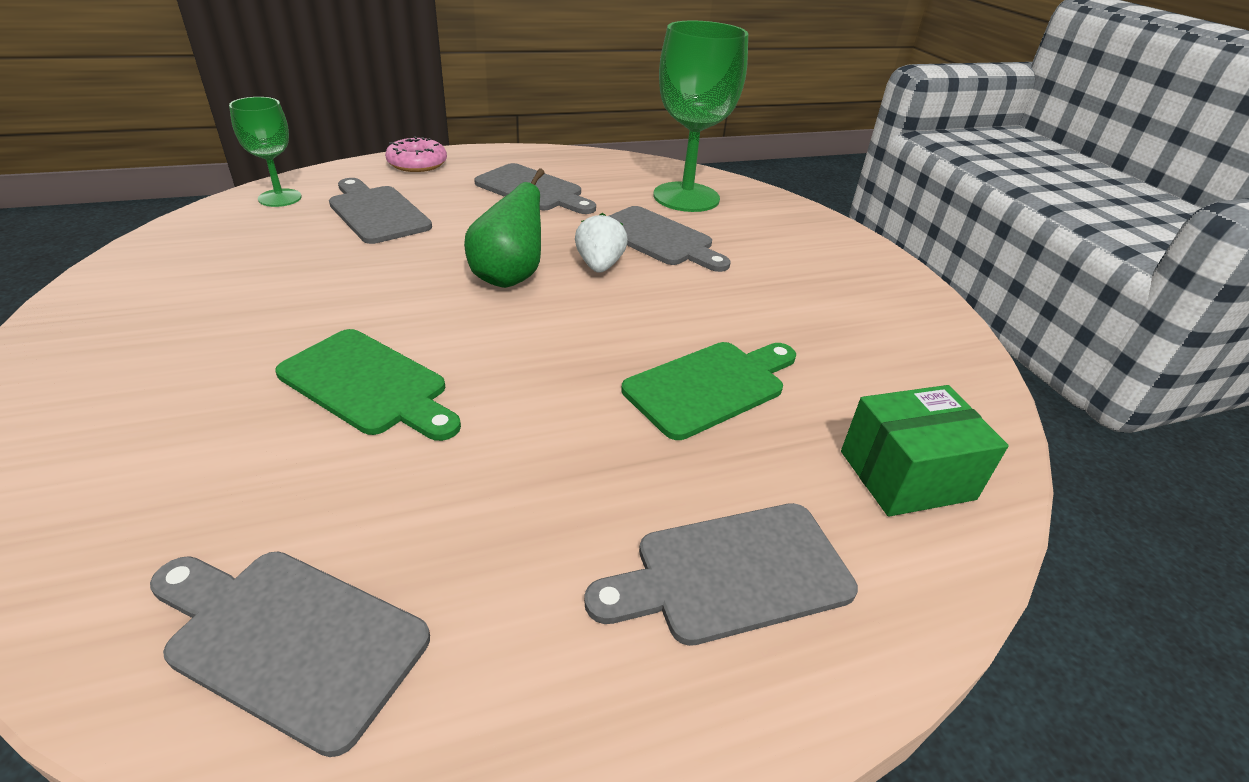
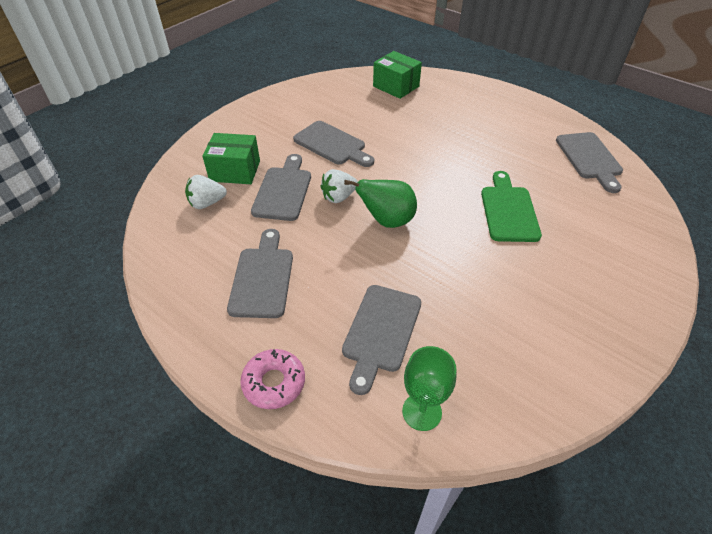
camera: 120 degrees left, 10 degrees up
grey cutting board [584,503,858,646] -> grey cutting board moved to [293,121,374,167]
green cutting board [621,342,797,440] -> none
green goblet [654,20,748,212] -> white strawberry [185,175,227,209]
none -> green box [202,133,260,184]

